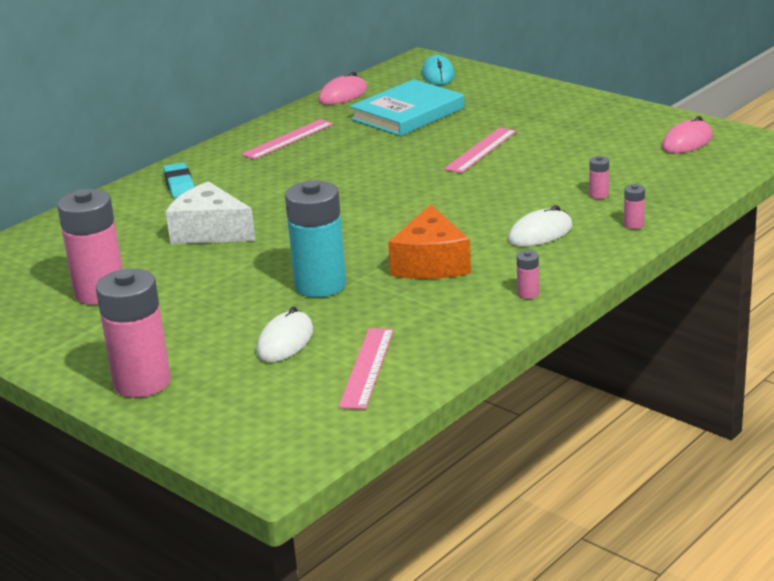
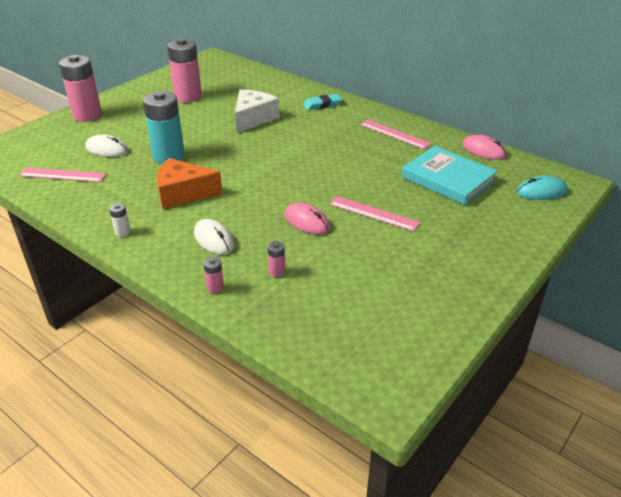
camera: 85 degrees right, 10 degrees up
pink battery [517,250,539,299] -> white battery [109,203,131,237]
pink mouse [662,116,713,153] -> pink mouse moved to [284,202,330,235]

